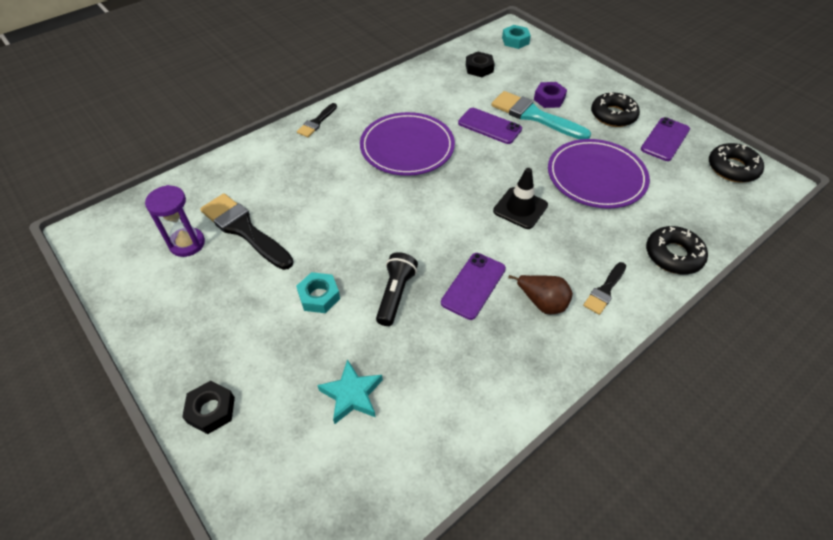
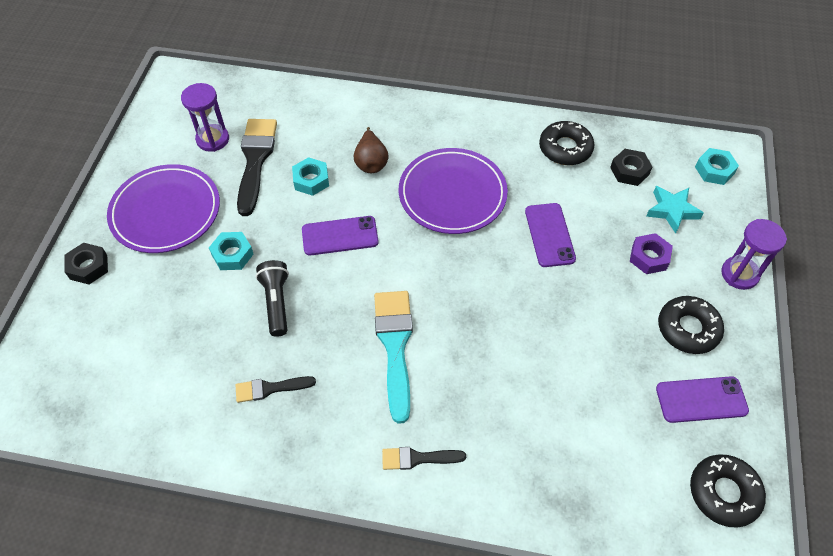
camera: 50 degrees right, 5 degrees up
black brush [297,103,337,137] -> black brush moved to [236,376,316,403]
turquoise star [317,359,383,424] -> turquoise star moved to [646,186,704,234]
black flashlight [376,252,418,326] -> black flashlight turned 75 degrees counterclockwise [256,260,289,337]
purple phone [441,253,506,320] -> purple phone moved to [302,216,379,256]
turquoise brush [491,91,591,139] -> turquoise brush moved to [374,291,413,424]
black traffic cone [493,168,548,229] -> none
brown pear [508,275,573,314] -> brown pear moved to [354,127,389,173]
purple plate [548,139,650,209] -> purple plate moved to [107,164,220,253]
black donut [646,226,708,274] -> black donut moved to [539,121,594,165]
none -> turquoise nut [292,157,329,196]
none -> purple hourglass [721,219,787,290]

